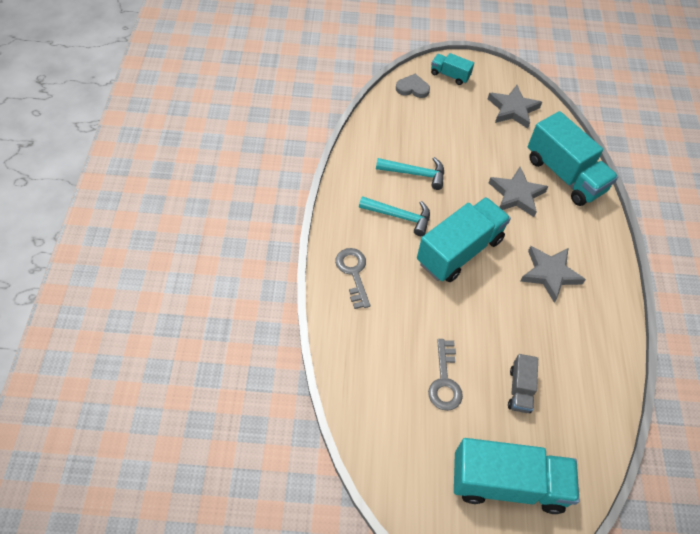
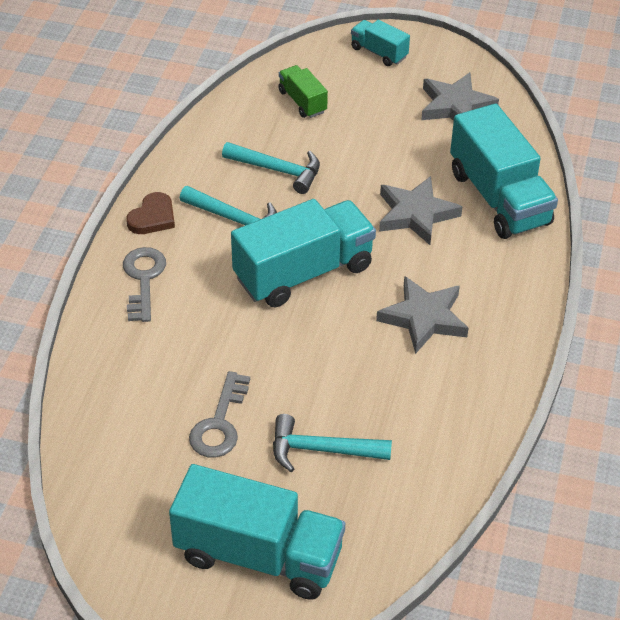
camera: 15 degrees right, 10 degrees down
grey heart [396,74,430,98] -> none
grey truck [508,354,538,413] -> turquoise hammer [273,414,392,472]
none -> brown heart [126,192,175,234]
none -> green truck [278,65,328,118]

